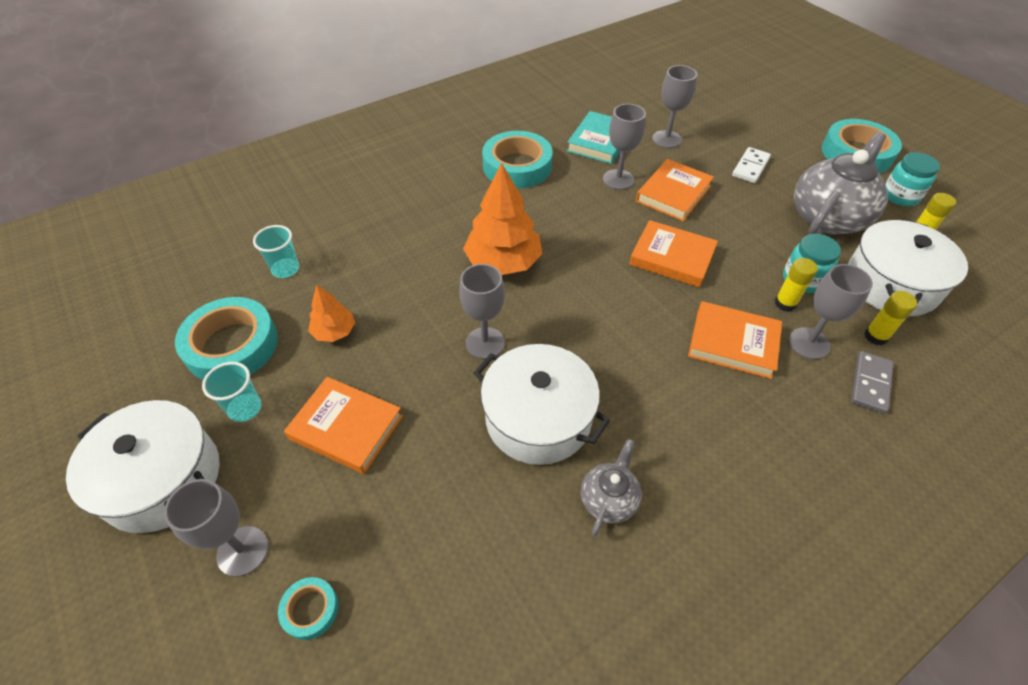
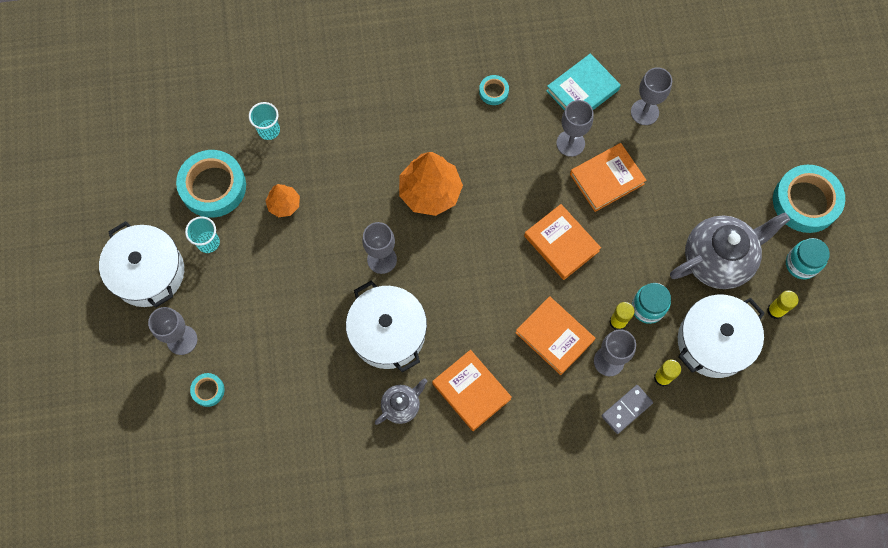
camera: 25 degrees right, 20 degrees up
orange book [284,377,403,474] -> orange book moved to [432,350,512,431]
turquoise tape [482,131,553,188] -> turquoise tape [479,75,509,105], size x0.46
white domino [732,147,771,183] -> none

